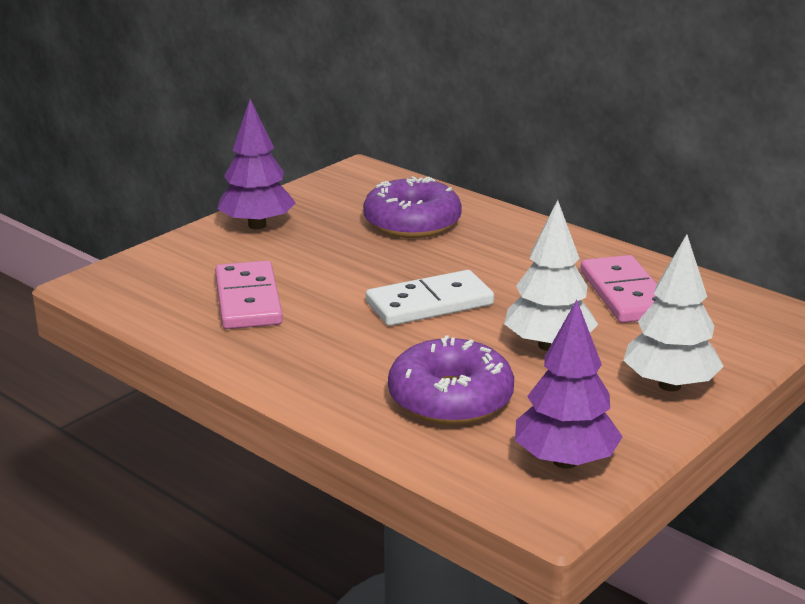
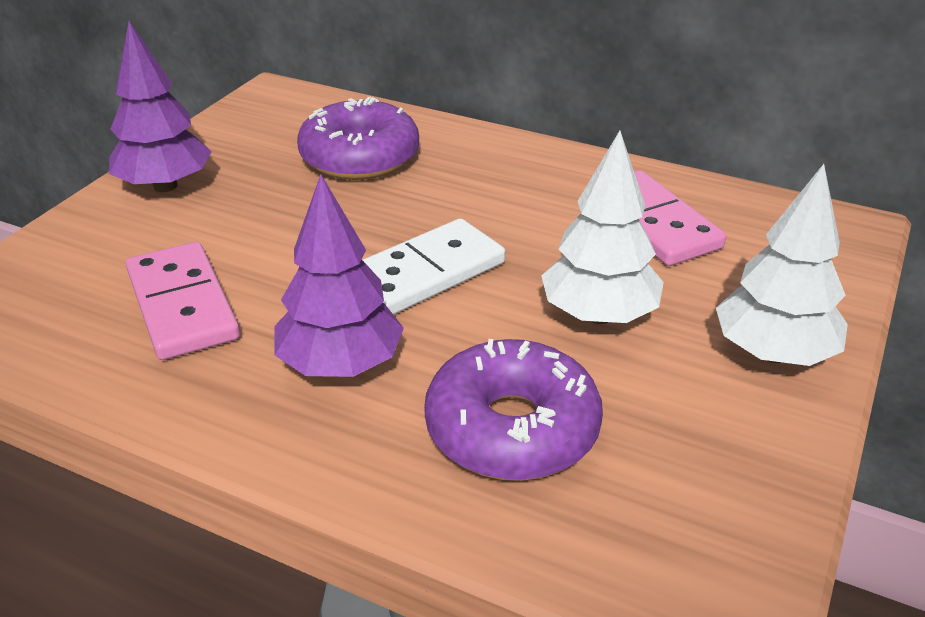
camera: 15 degrees left, 10 degrees up
purple tree [515,300,623,469] -> purple tree moved to [274,174,404,377]

